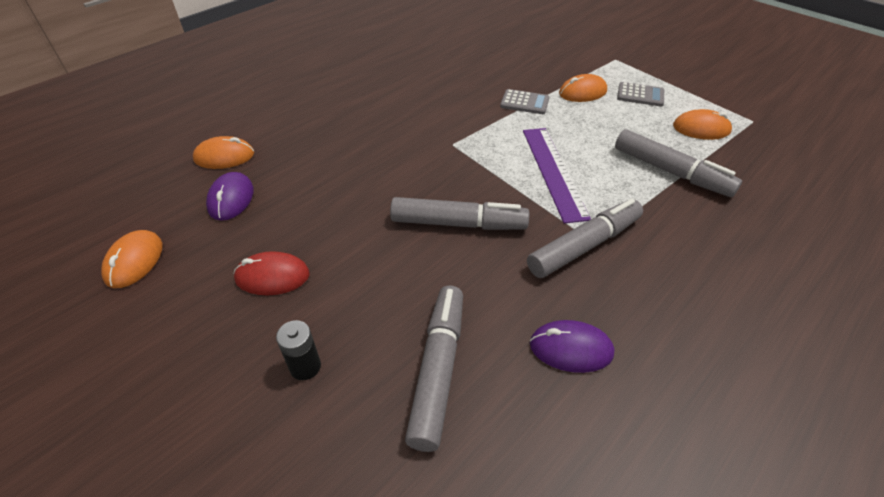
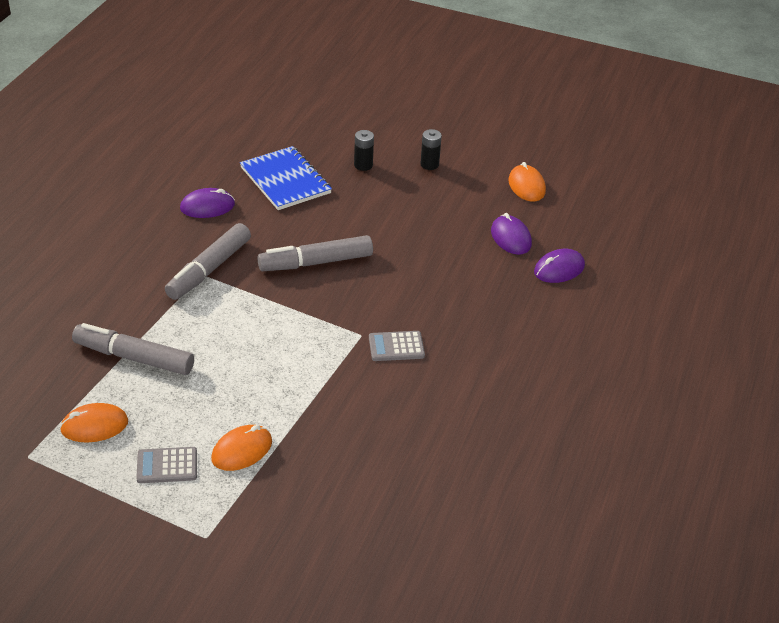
camera: 155 degrees right, 5 degrees down
orange mouse [193,136,254,169] -> purple mouse [534,249,585,283]
red mouse [234,251,310,295] -> none
grey marker [405,286,463,452] -> blue notebook [240,146,332,210]
grey calculator [500,89,549,114] -> grey calculator moved to [369,331,425,361]
purple ruler [523,128,591,223] -> none
none -> black battery [420,129,442,170]

